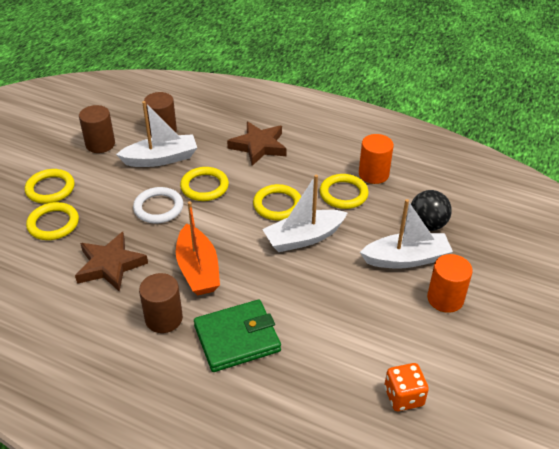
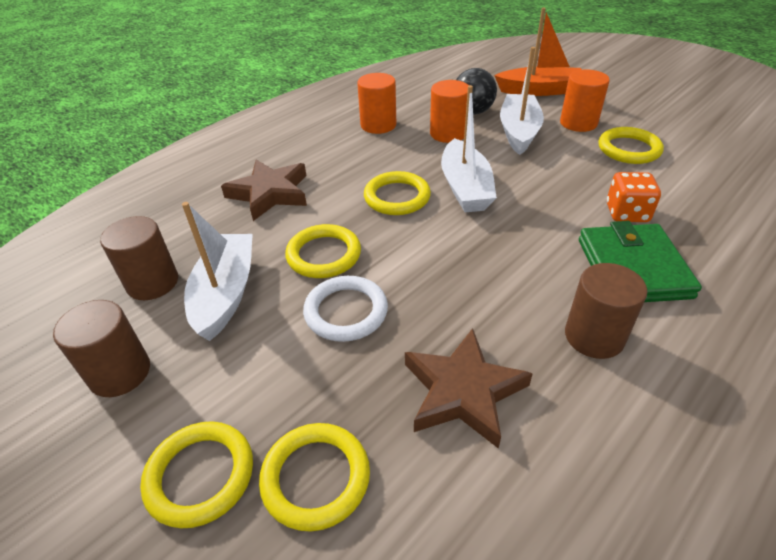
camera: 70 degrees left, 0 degrees up
orange boat [176,201,220,295] -> orange boat moved to [494,7,582,96]
yellow ring [320,174,369,209] -> yellow ring moved to [598,127,664,164]
orange dice [384,363,429,411] -> orange dice moved to [607,172,661,222]
none -> orange cylinder [430,80,469,143]

